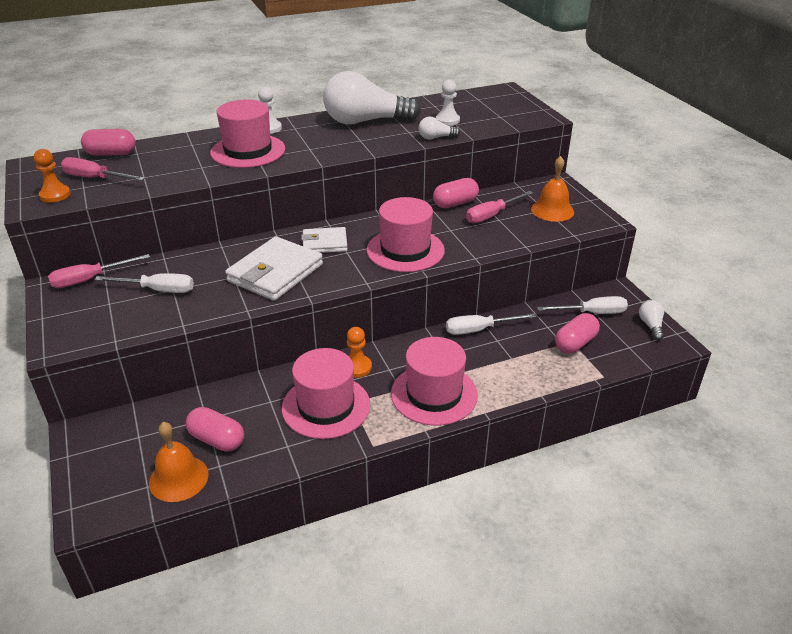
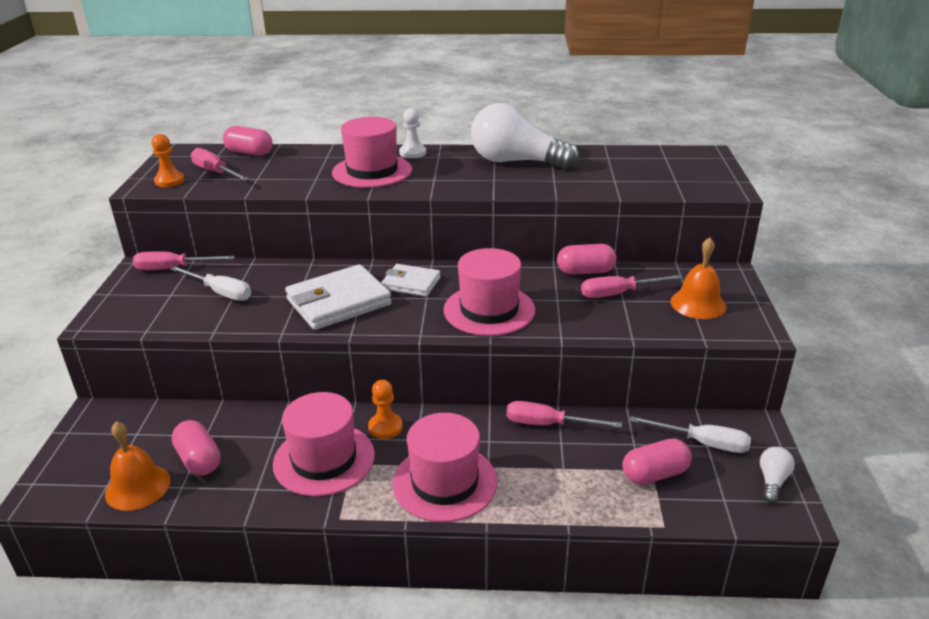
camera: 25 degrees right, 5 degrees down
white light bulb [418,116,460,140] -> none
white pawn [436,80,460,126] -> none
white screwdriver [446,313,536,335] -> pink screwdriver [507,401,622,428]

